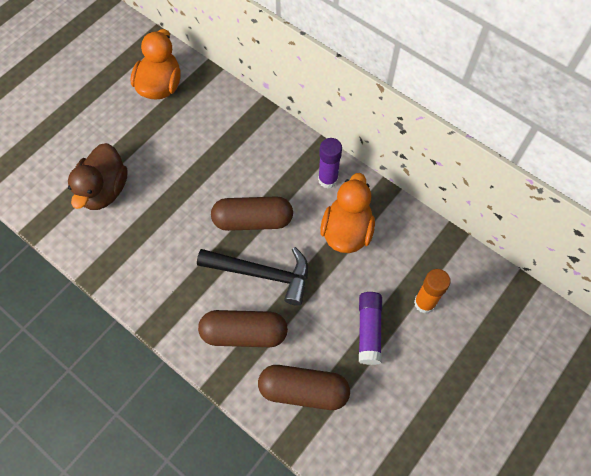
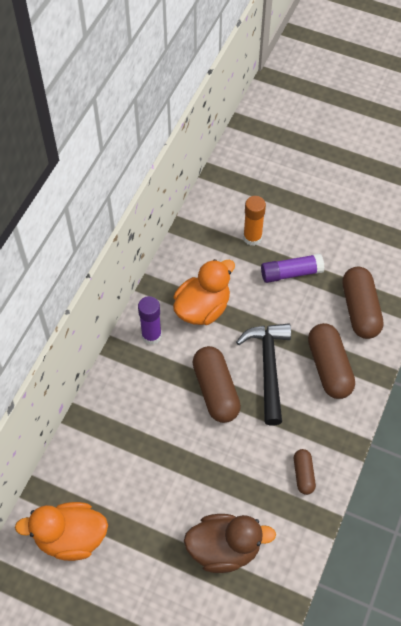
camera: 105 degrees left, 5 degrees down
orange duck [320,173,375,253] -> orange duck turned 135 degrees clockwise [173,259,235,325]
none -> brown capsule [294,449,316,495]

